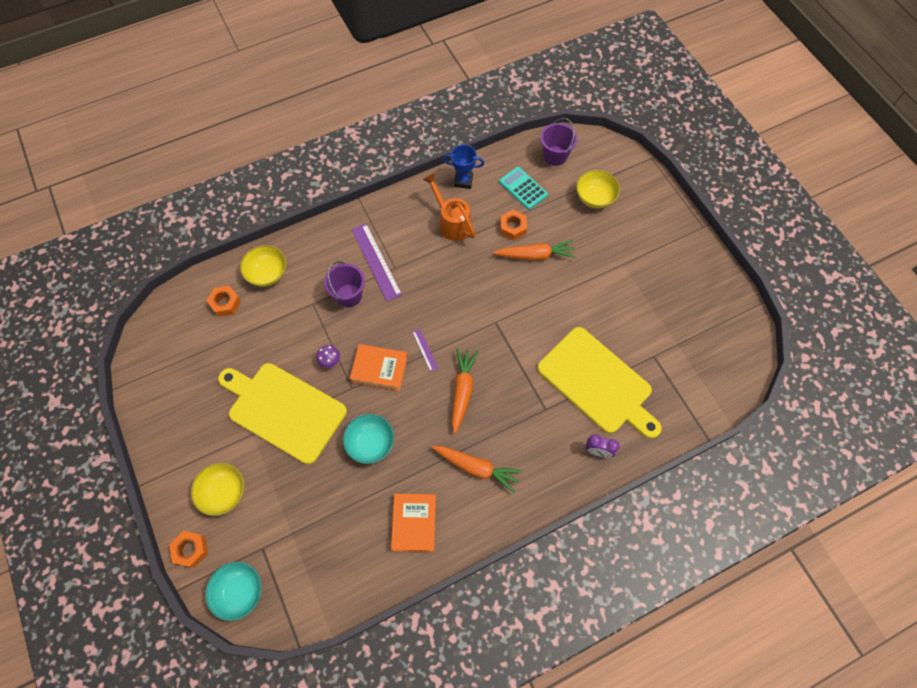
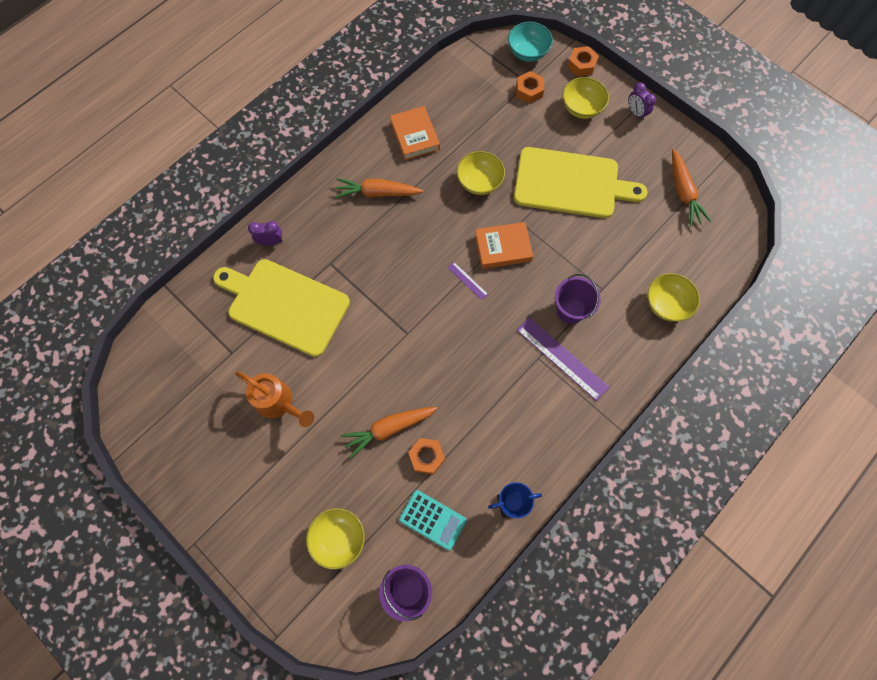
camera: 160 degrees right, 5 degrees up
orange nut [207,286,241,317] -> orange nut moved to [516,71,544,103]
purple mushroom [316,345,340,368] -> none
turquoise bowl [343,414,394,464] -> yellow bowl [457,151,505,195]
orange watering can [423,173,475,241] -> orange watering can moved to [235,371,314,427]
orange carrot [452,348,479,434] -> orange carrot moved to [672,149,712,226]
none -> purple clock [628,82,656,121]

